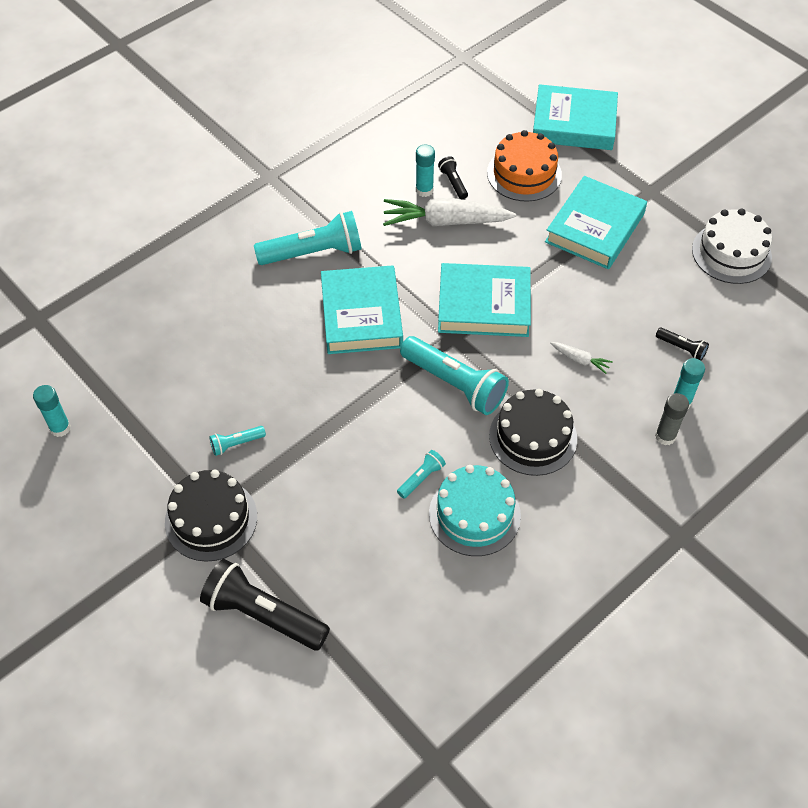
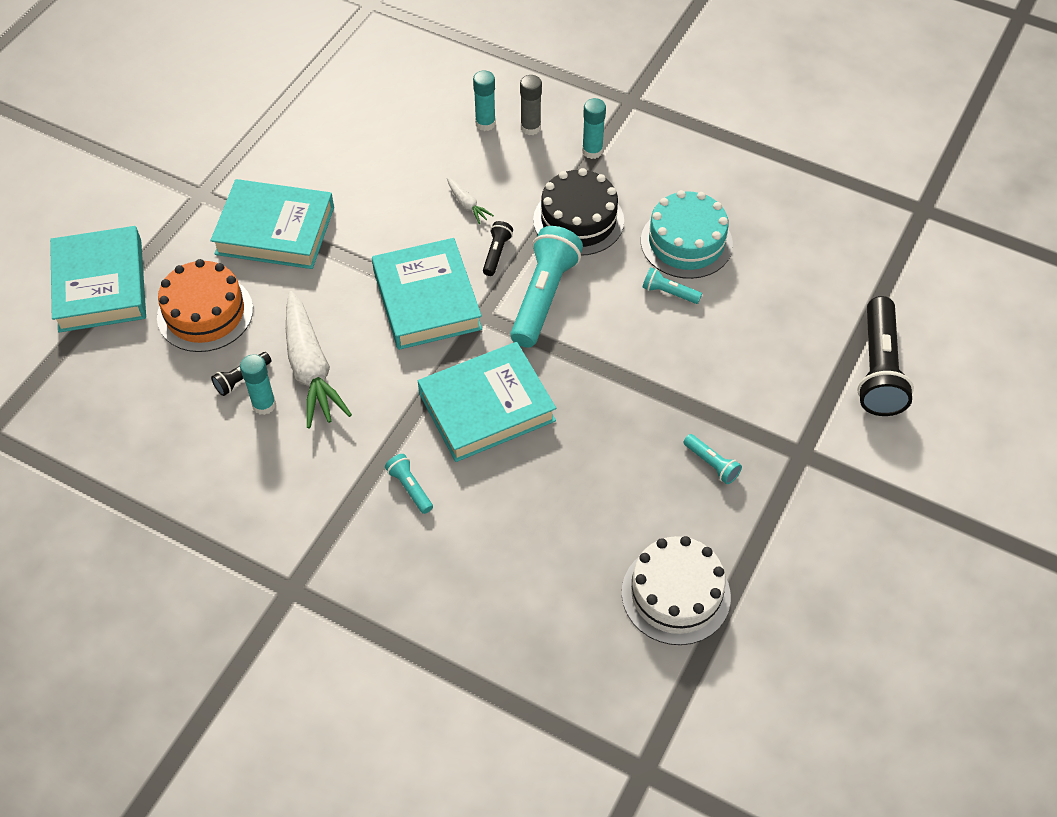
camera: 110 degrees left, 0 degrees up
turquoise glue stick [33,385,71,437] -> turquoise glue stick moved to [582,98,606,159]
black cake [165,470,257,562] -> none
turquoise flashlight [254,211,362,265] -> turquoise flashlight [385,454,433,514], size x0.47
white carrot [550,342,613,374] -> white carrot turned 135 degrees clockwise [447,177,494,224]
black flashlight [656,328,709,361] -> black flashlight moved to [483,221,513,276]
white cake [692,208,772,284] -> white cake moved to [622,536,731,645]

